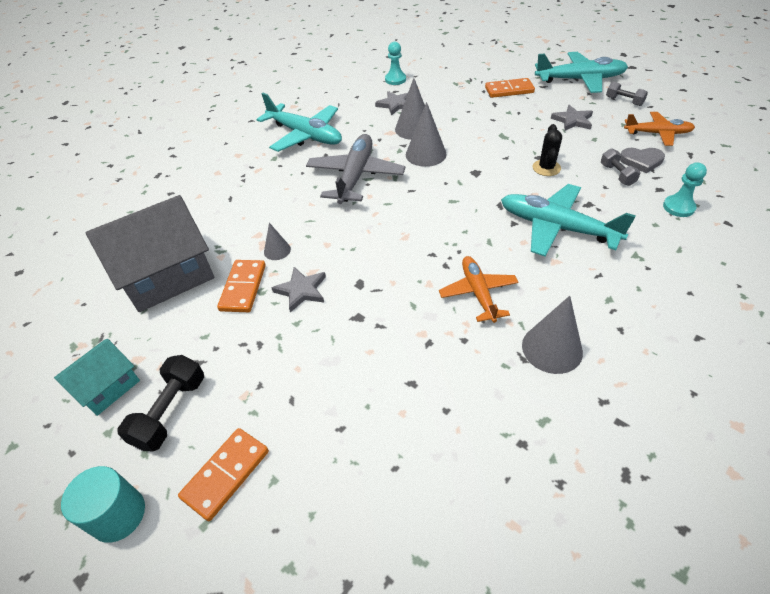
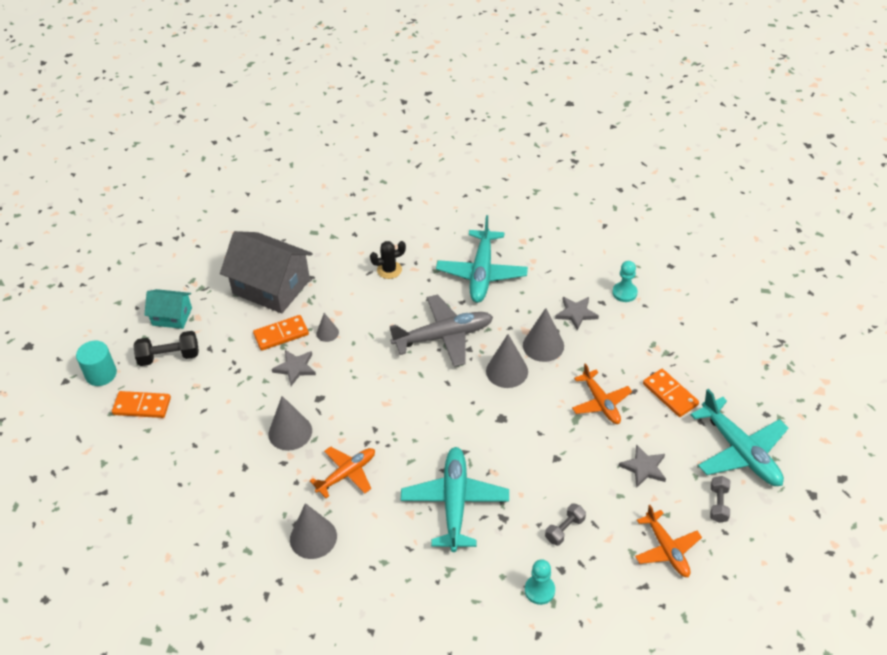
camera: 60 degrees right, 0 degrees up
black cactus [532,124,562,176] -> black cactus moved to [370,241,406,279]
grey heart [620,148,665,173] -> none
none -> grey cone [269,396,312,451]
none -> orange plane [572,363,632,424]

